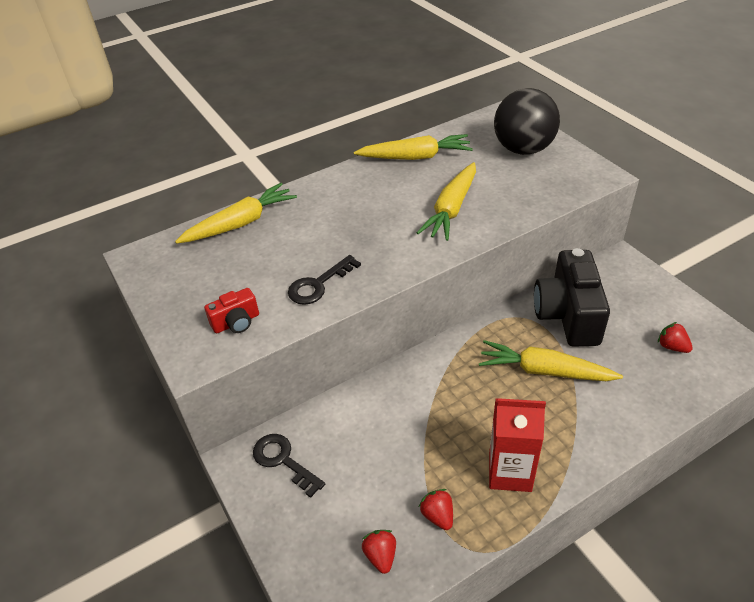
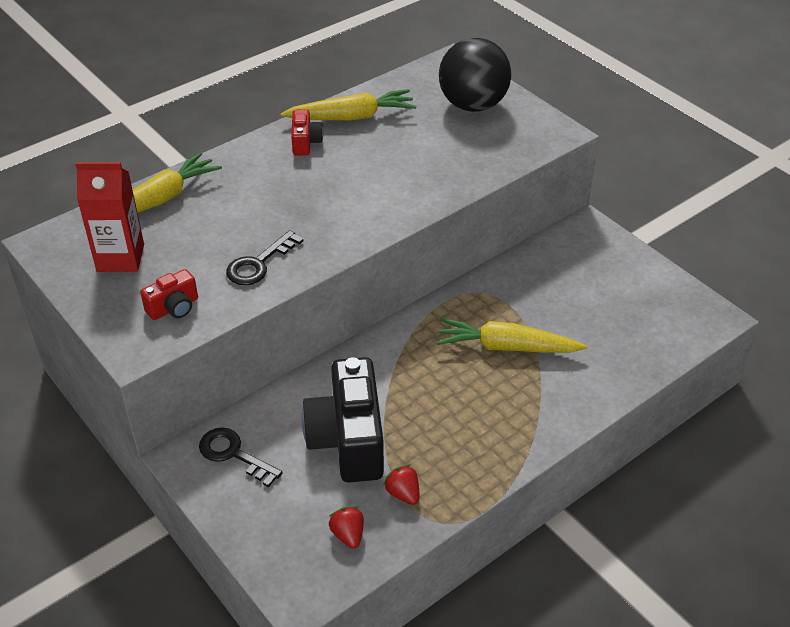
camera: 10 degrees left, 0 degrees up
yellow carrot [417,162,476,241] -> none
red carton [489,398,546,492] -> red carton moved to [75,162,144,272]
black camera [534,248,610,347] -> black camera moved to [302,357,384,482]
red strawberry [658,322,693,353] -> none
none -> red camera [291,109,323,156]

